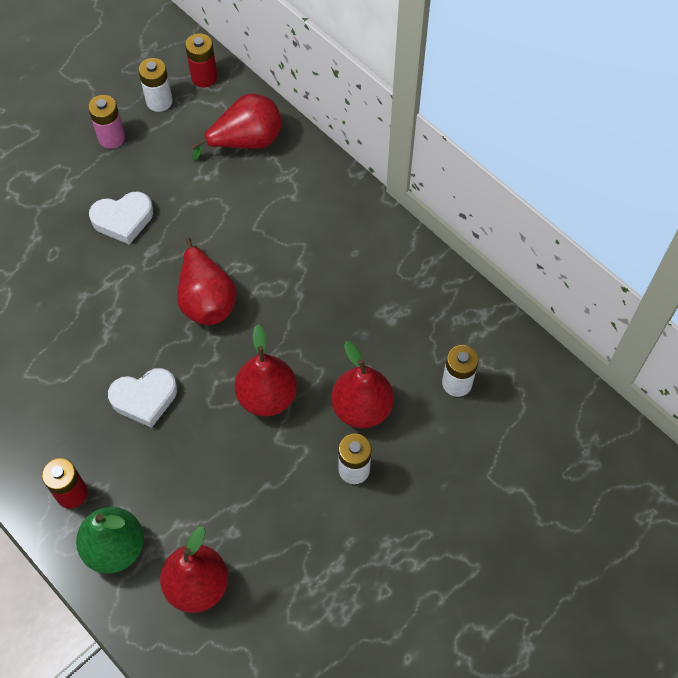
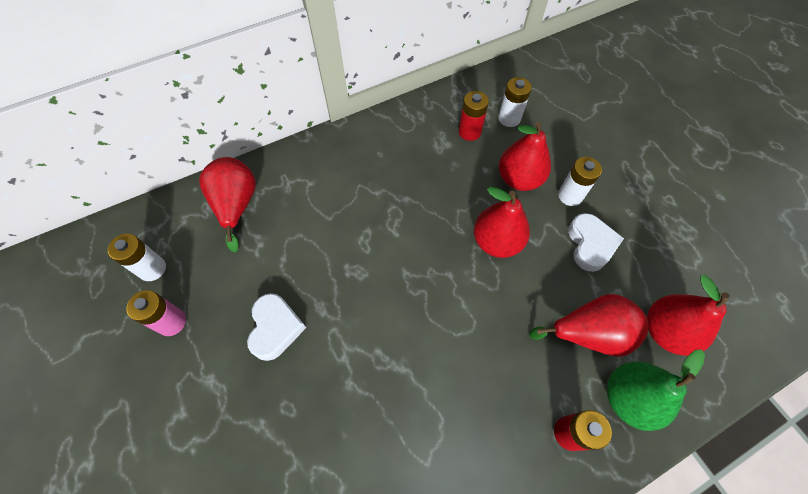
camera: 75 degrees left, 0 degrees up
white heart [108,368,177,428] -> white heart moved to [568,213,624,272]
red pear [177,238,237,325] -> red pear moved to [529,294,648,357]
red battery [185,34,217,87] -> red battery moved to [459,91,489,141]

